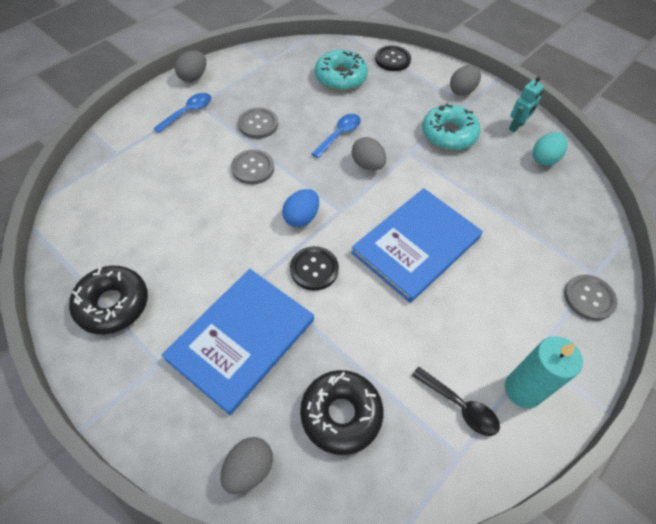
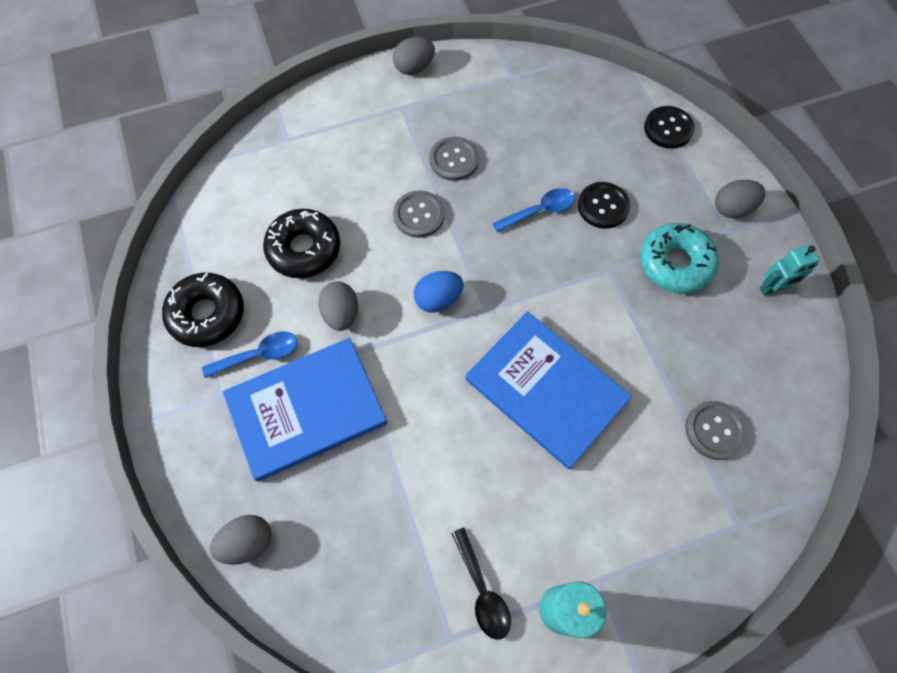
camera: 30 degrees right, 10 degrees up
blue spoon [153,93,211,133] -> blue spoon moved to [202,332,297,378]
black button [290,246,339,291] -> black button moved to [578,182,630,229]
black donut [300,370,383,455] -> black donut moved to [263,209,340,278]
turquoise donut [315,50,368,91] -> none
blue book [351,188,483,303] -> blue book turned 60 degrees clockwise [465,311,632,469]
grey egg [352,137,386,171] -> grey egg moved to [318,281,358,331]
turquoise egg [533,132,567,166] -> none
grey button [564,275,618,321] -> grey button moved to [685,401,747,460]

